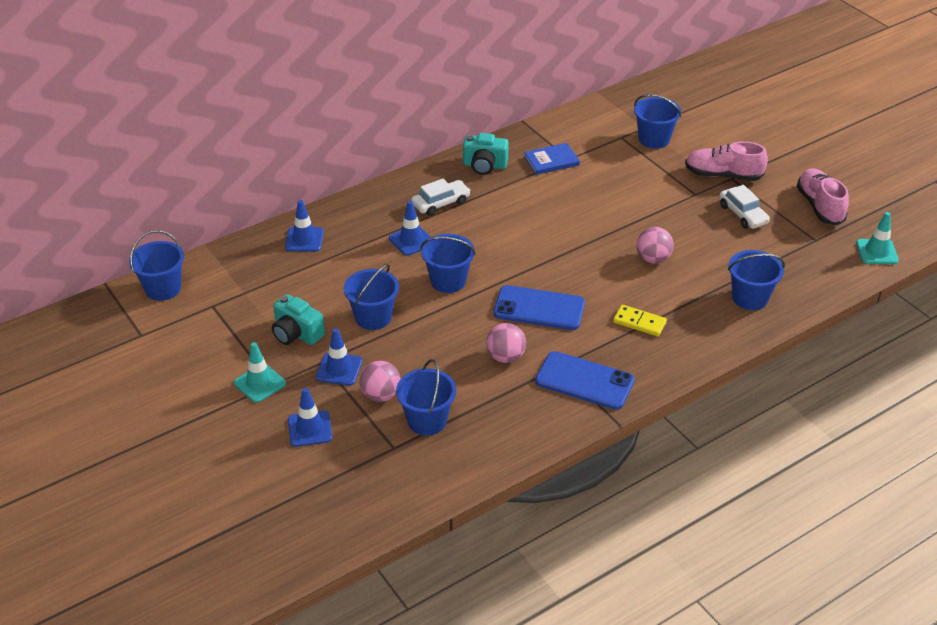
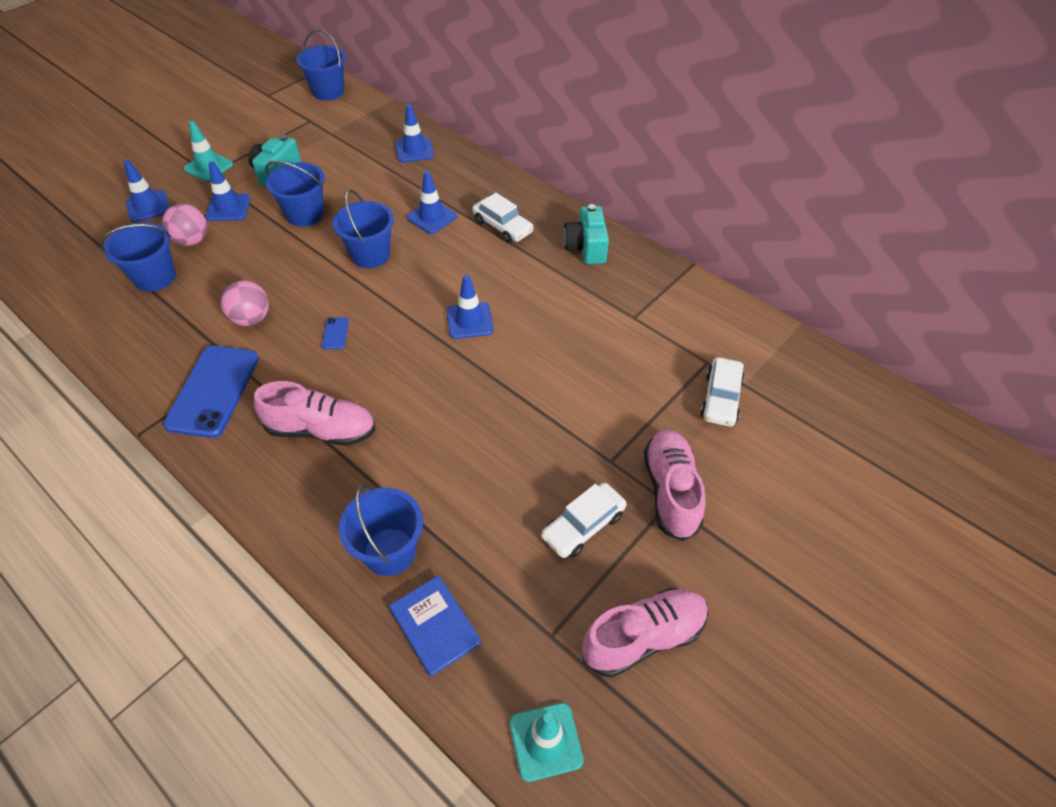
camera: 75 degrees right, 10 degrees up
blue phone [493,285,585,330] -> blue phone [322,317,349,349], size x0.40
blue book [524,143,580,175] -> blue book moved to [389,575,482,677]
yellow domino [613,305,667,336] -> pink shoe [254,381,376,446]
blue bucket [634,94,681,149] -> white car [700,357,745,427]
pink ball [636,227,674,264] -> none
none -> blue traffic cone [446,275,494,339]

